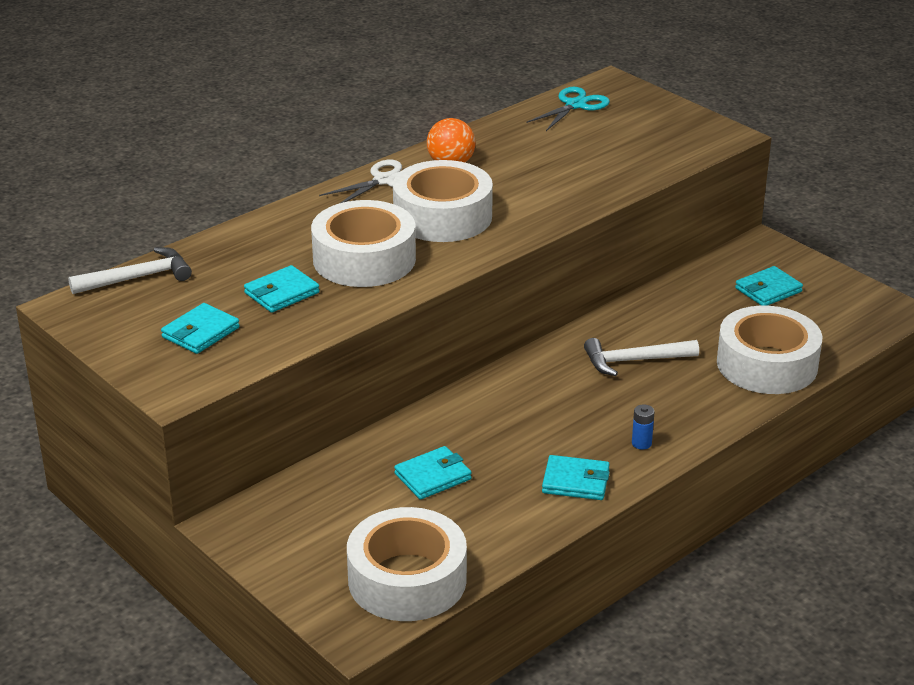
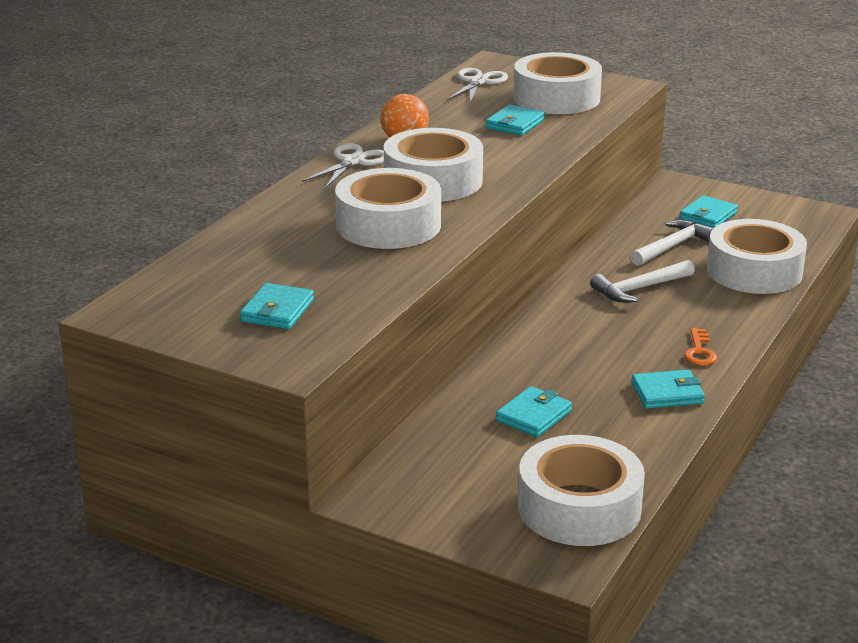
camera: 20 degrees left, 5 degrees down
white hammer [68,247,192,294] -> white hammer moved to [630,220,713,266]
turquoise wallet [244,265,320,313] -> turquoise wallet moved to [486,104,545,136]
turquoise scissors [526,87,610,131] -> white scissors [447,68,508,104]
blue battery [632,404,655,450] -> orange key [684,328,717,366]
none -> white tape [513,52,602,114]

